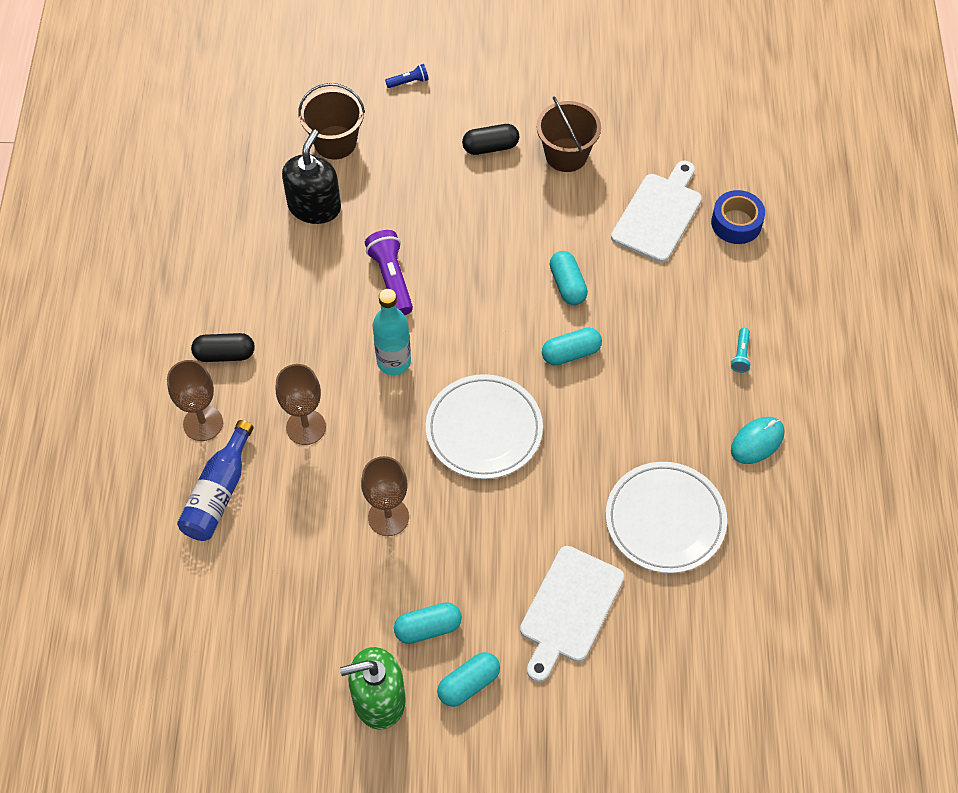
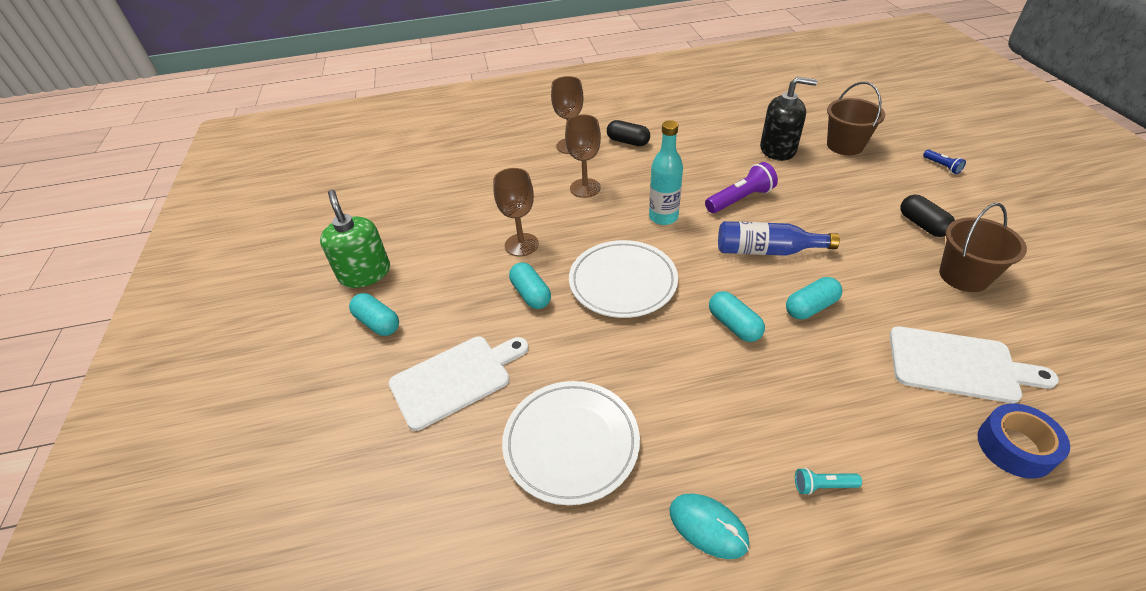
camera: 80 degrees right, 15 degrees down
blue bottle [177,420,254,541] -> blue bottle moved to [718,221,840,256]
black capsule [191,333,255,362] -> black capsule turned 45 degrees counterclockwise [607,120,650,146]
turquoise capsule [394,602,462,644] -> turquoise capsule moved to [509,262,551,309]
white cutting board [520,546,624,682] -> white cutting board turned 135 degrees clockwise [389,337,529,431]

